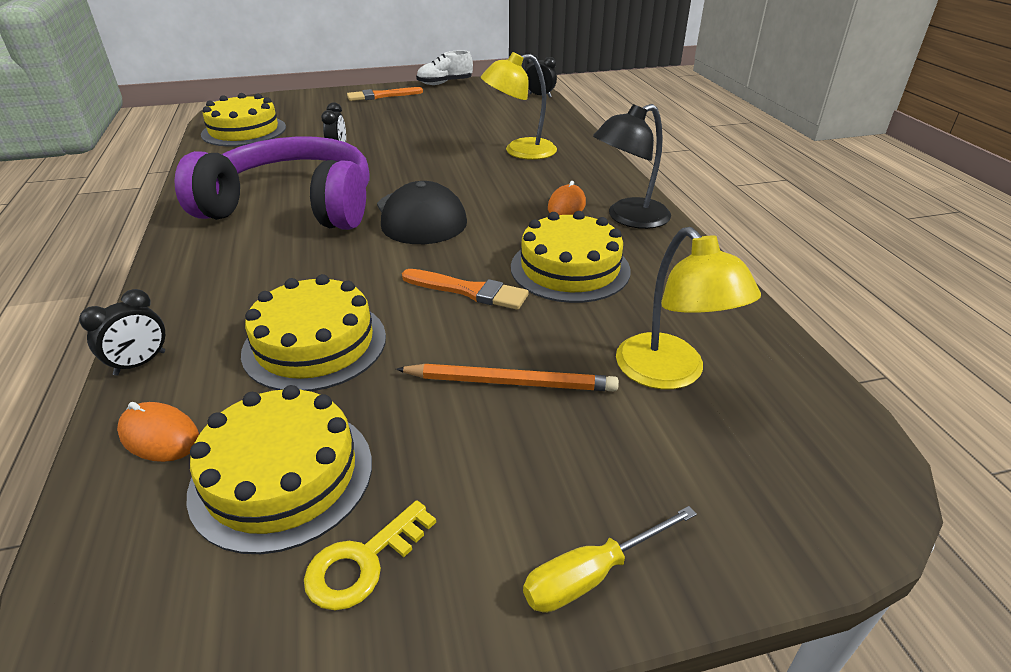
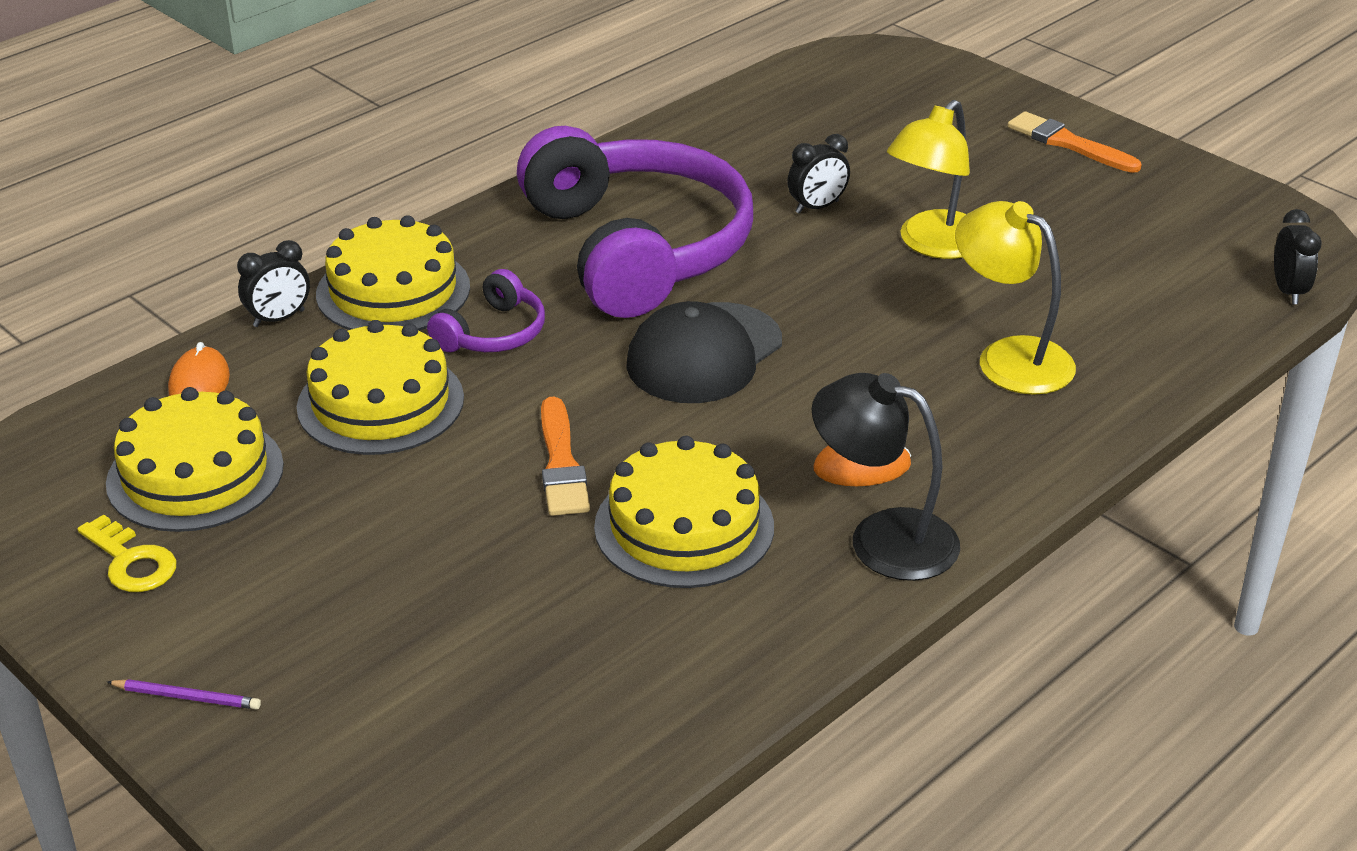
camera: 60 degrees right, 0 degrees up
black clock [79,289,165,376] -> black clock turned 45 degrees counterclockwise [237,240,310,327]
yellow cake [201,93,286,146] -> yellow cake moved to [316,215,470,331]
yellow key [304,500,436,610] -> yellow key turned 150 degrees counterclockwise [77,514,177,592]
orange pencil [396,364,619,391] -> none
white shoe [416,51,473,85] -> none
yellow screwdriver [523,506,697,613] -> purple pencil [107,679,261,709]
yellow lamp [616,227,761,390] -> yellow lamp moved to [887,100,970,259]
none -> purple headphones [427,269,545,352]

